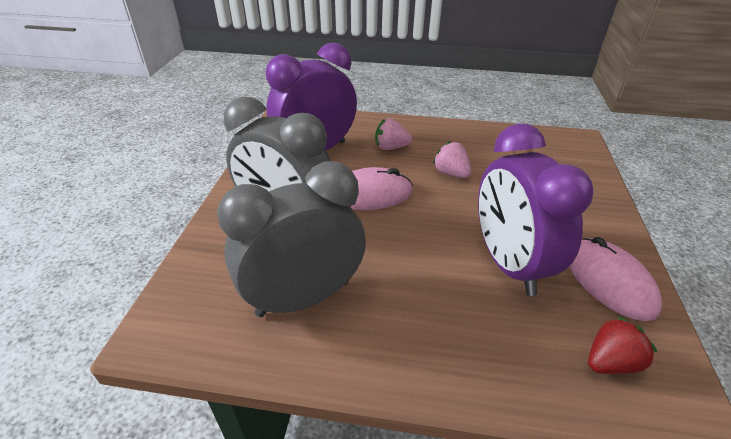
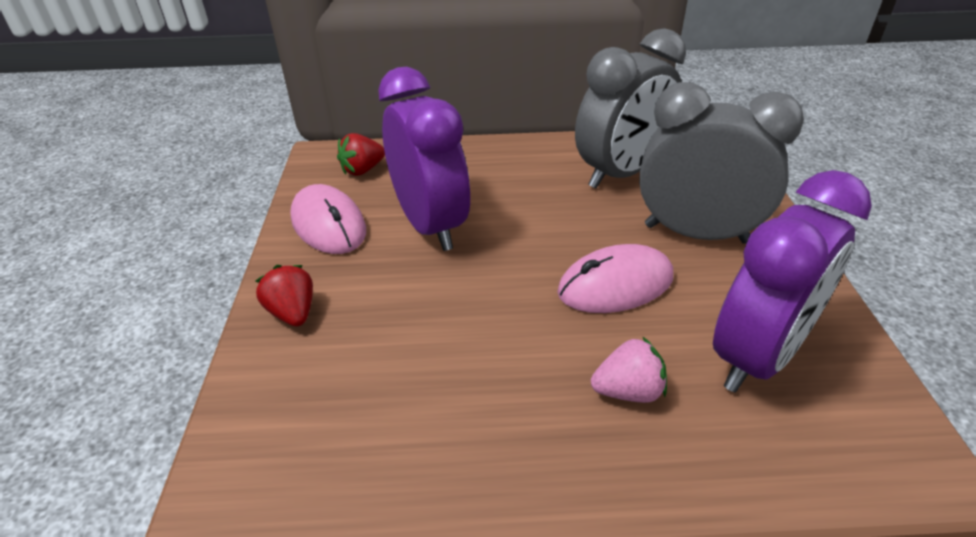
camera: 170 degrees right, 0 degrees up
pink strawberry [433,141,471,178] -> none
none -> red strawberry [256,265,313,327]

